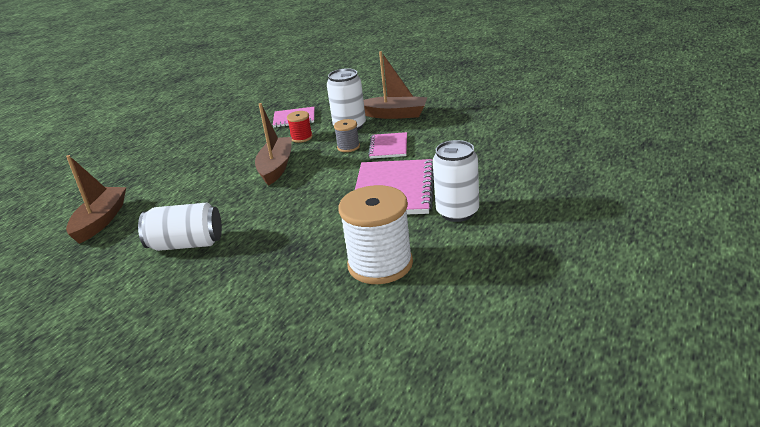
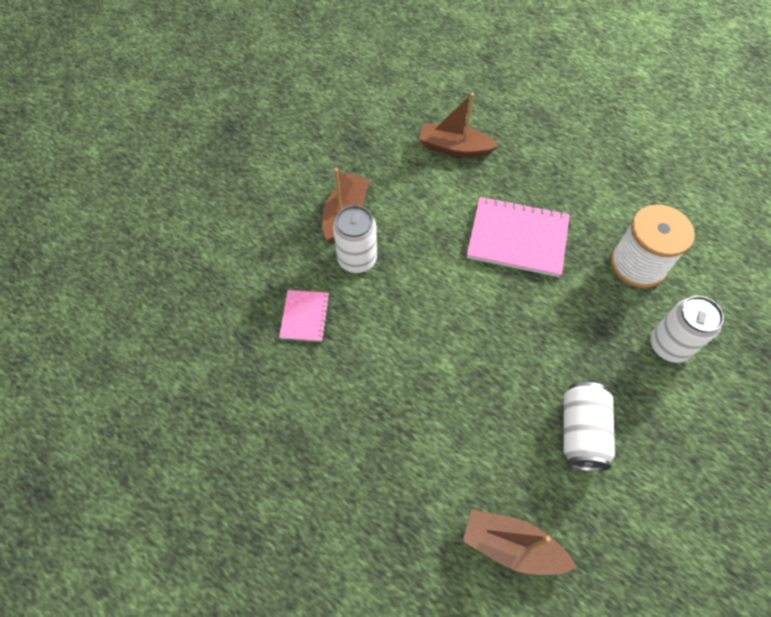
camera: 85 degrees left, 30 degrees up
brown boat [255,103,292,186] -> brown boat moved to [419,93,499,157]
red spool [287,111,313,143] -> none
grey spool [334,119,360,152] -> none
pink notebook [368,132,407,159] -> none
white can [433,140,479,222] -> white can moved to [650,296,724,363]

